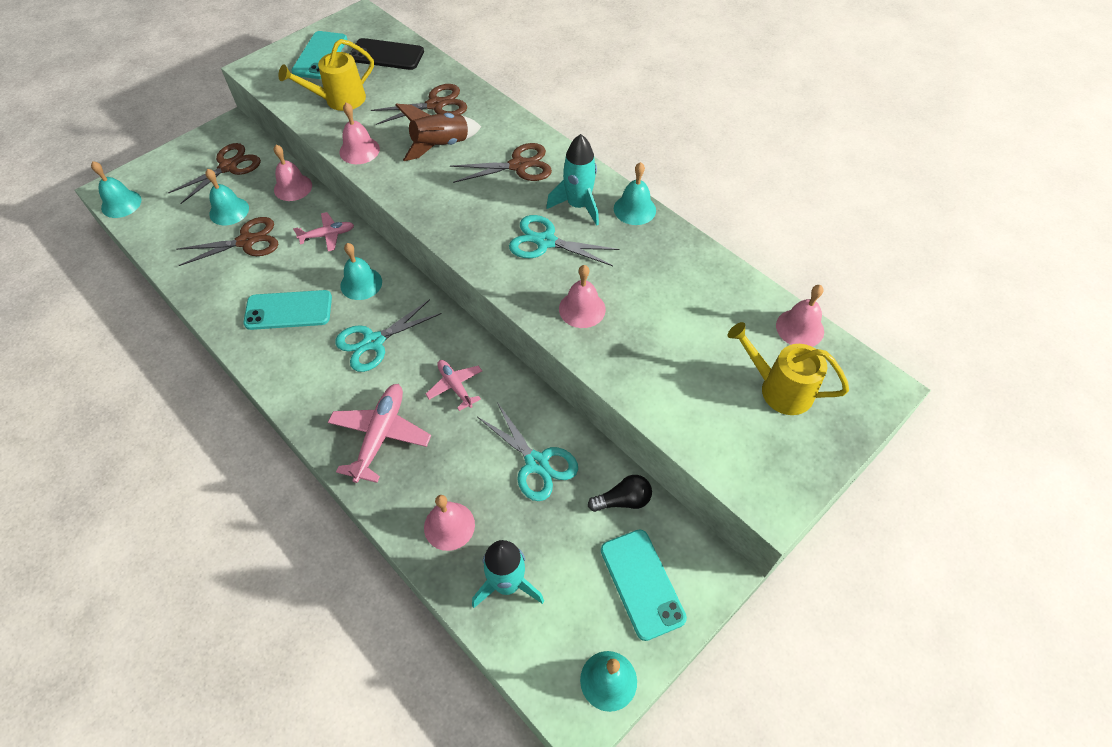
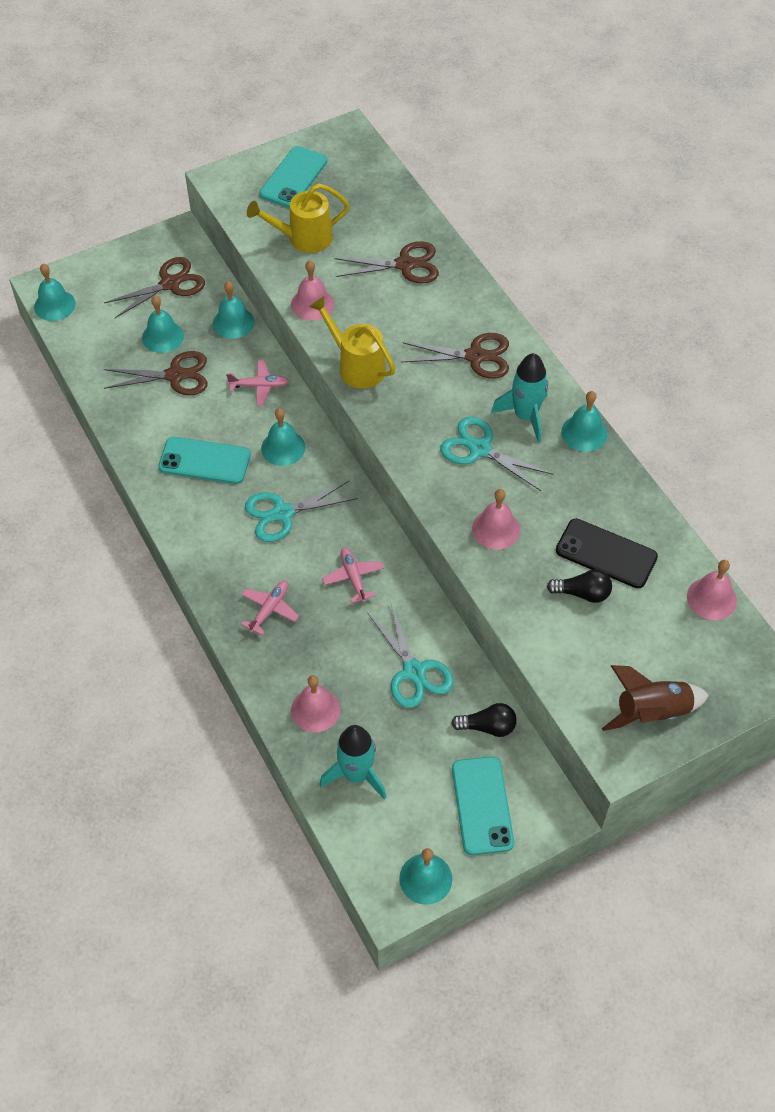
camera: 15 degrees right, 0 degrees up
pink bell [274,145,312,201] -> turquoise bell [213,281,254,339]
pink plane [328,384,431,483] -> pink plane [241,581,299,636], size x0.60
black phone [350,38,424,70] -> black phone moved to [556,519,658,588]
brown rocket [395,104,481,161] -> brown rocket moved to [602,665,709,731]
yellow watering can [727,322,849,415] -> yellow watering can moved to [310,296,396,389]
none -> black light bulb [546,569,612,603]

